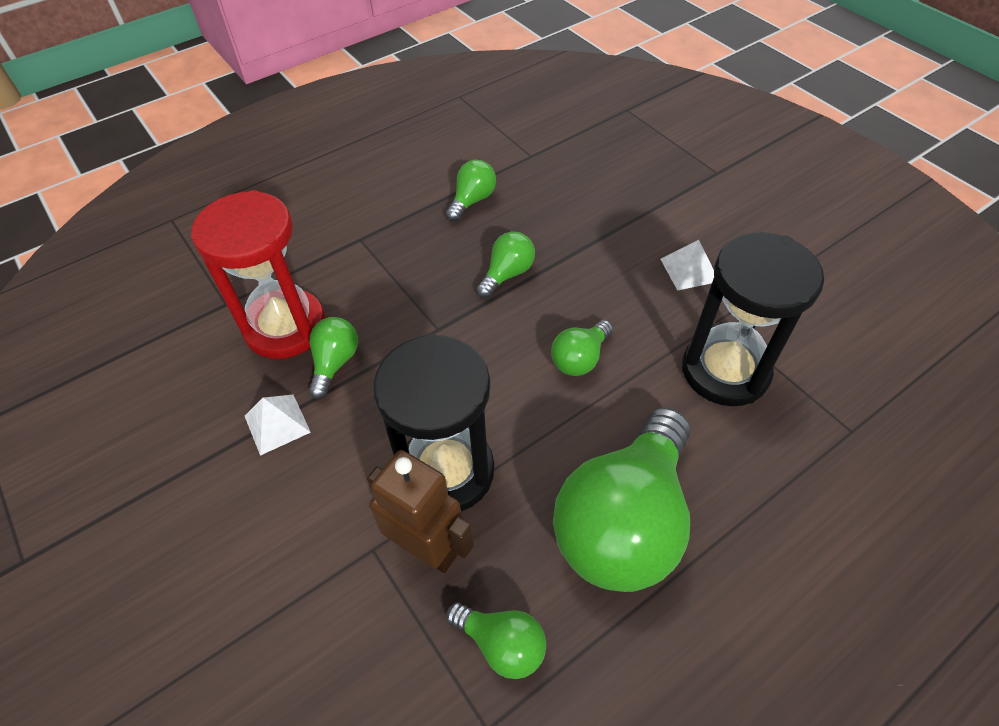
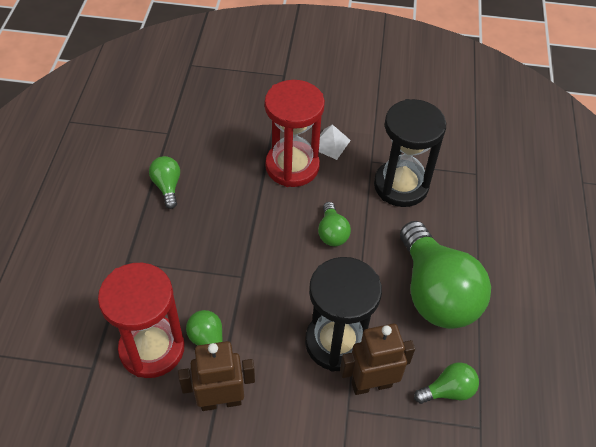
camera: 50 degrees left, 0 degrees up
white pyramid [245,395,311,456] -> brown robot [178,341,255,411]
green light bulb [476,231,535,298] -> none
none -> red hourglass [265,80,325,187]

